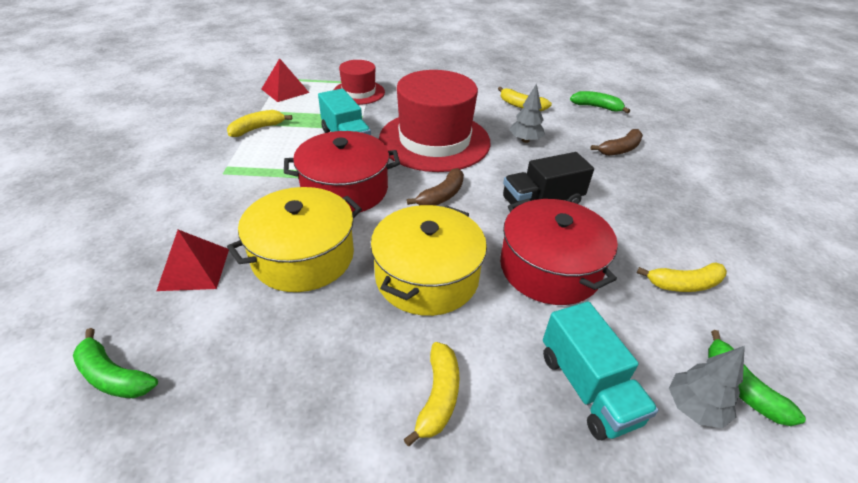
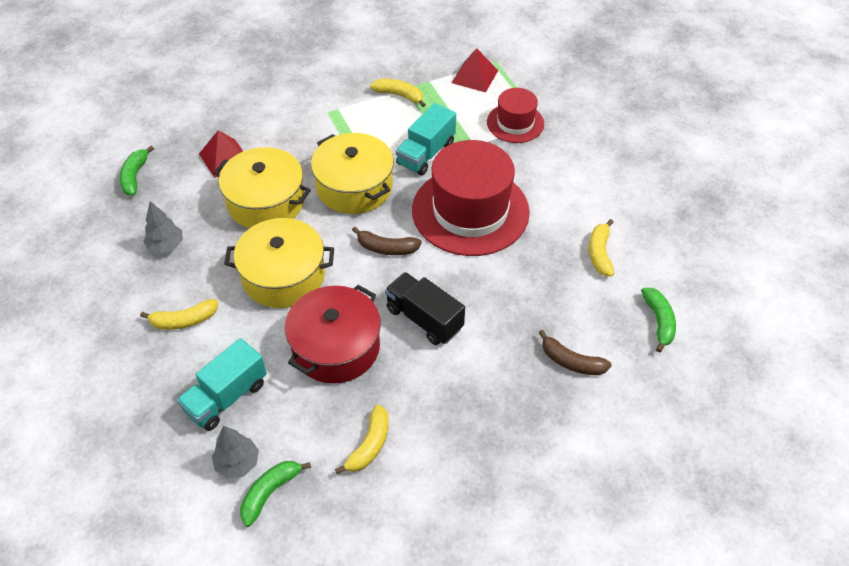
camera: 65 degrees right, 10 degrees up
red pot [284,131,400,212] -> yellow pot [311,133,394,214]
grey tree [509,83,545,143] -> grey tree moved to [143,201,183,253]
yellow banana [637,262,727,292] -> yellow banana turned 120 degrees counterclockwise [335,405,389,475]

